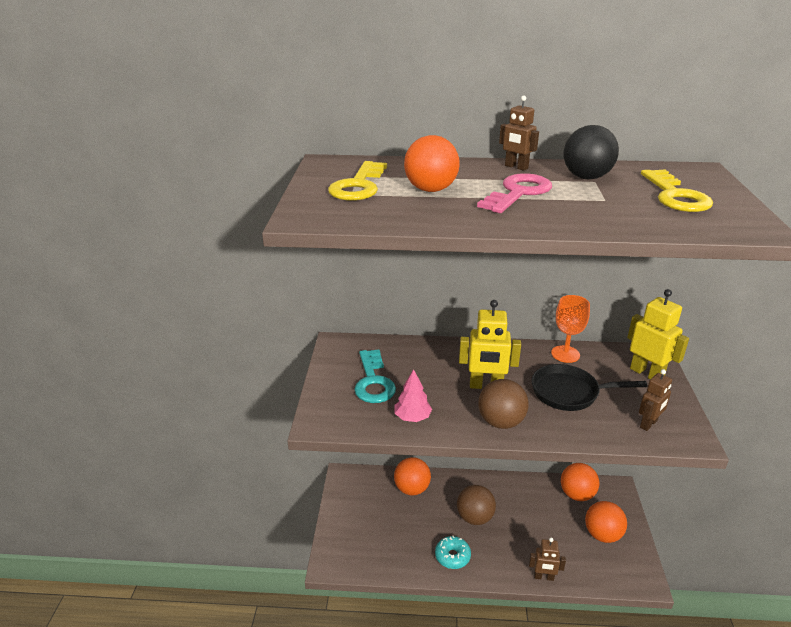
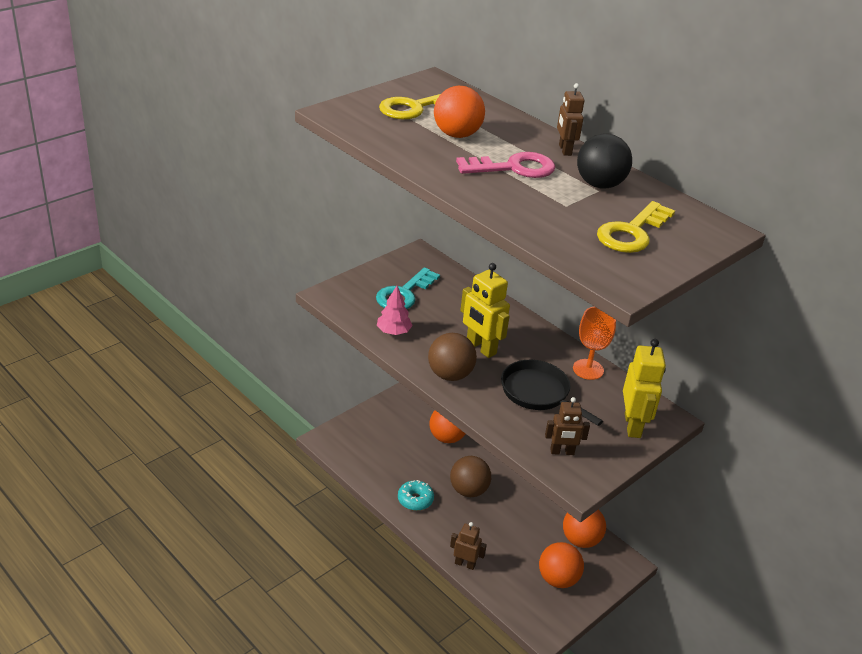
camera: 40 degrees right, 5 degrees up
brown robot [529,538,566,581] -> brown robot turned 150 degrees clockwise [450,522,487,570]

